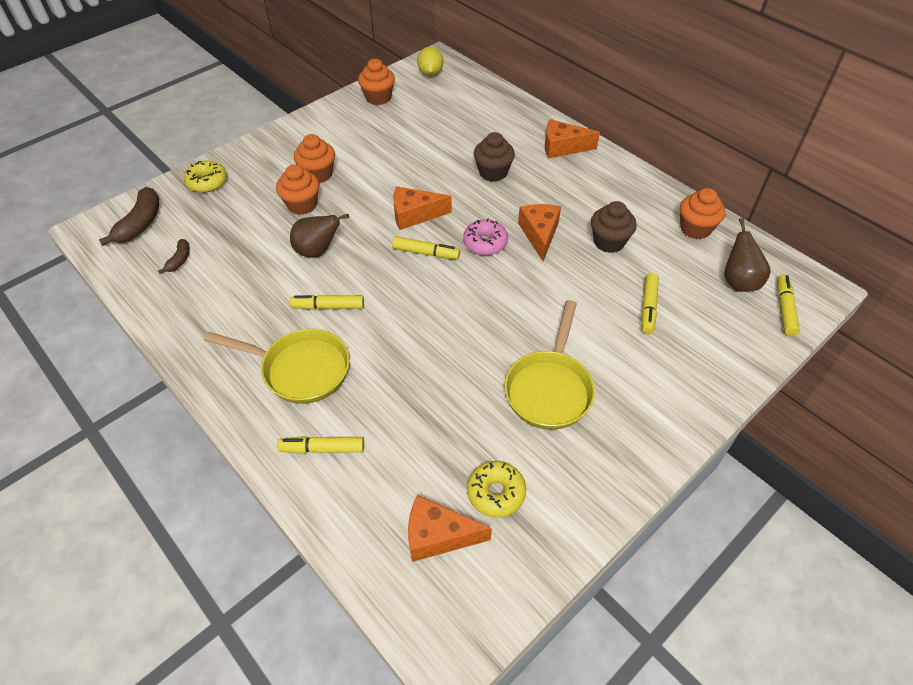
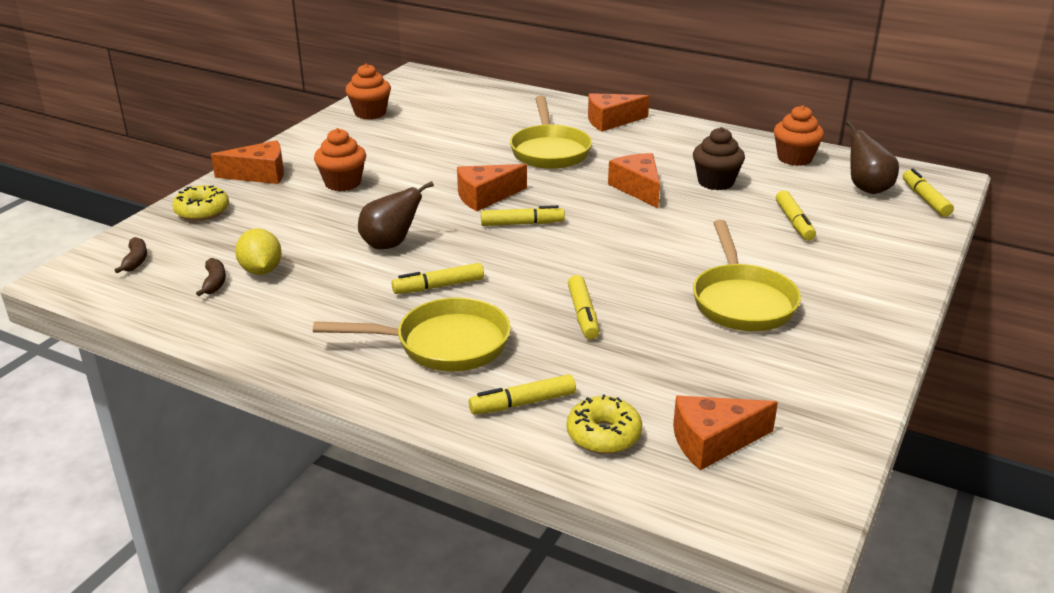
camera: 20 degrees left, 20 degrees down
brown banana [99,187,159,246] -> brown banana [114,237,147,273], size x0.55
orange cupcake [276,164,319,215] -> none
yellow lemon [417,46,443,76] -> yellow lemon moved to [235,228,282,275]
pink donut [463,219,508,255] -> none
yellow donut [467,461,526,518] -> yellow donut moved to [567,394,642,454]
brown cupcake [474,132,515,182] -> yellow pan [510,96,592,169]
none -> orange cheese [211,140,284,184]
none -> yellow marker [568,275,599,340]

